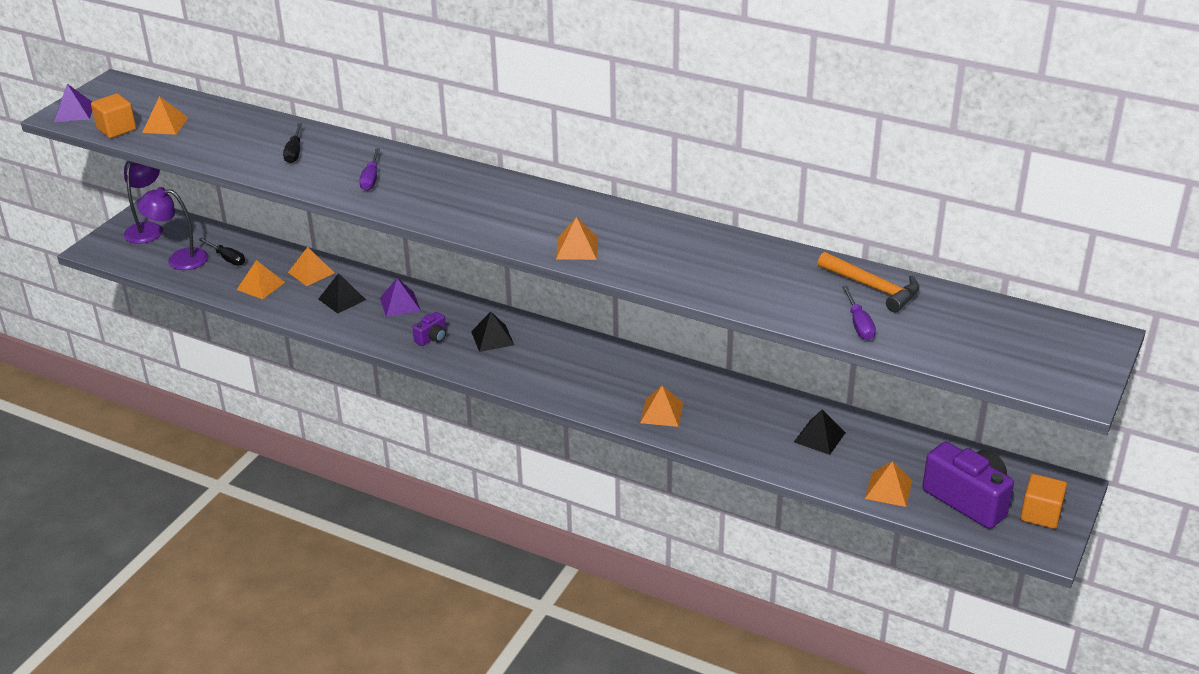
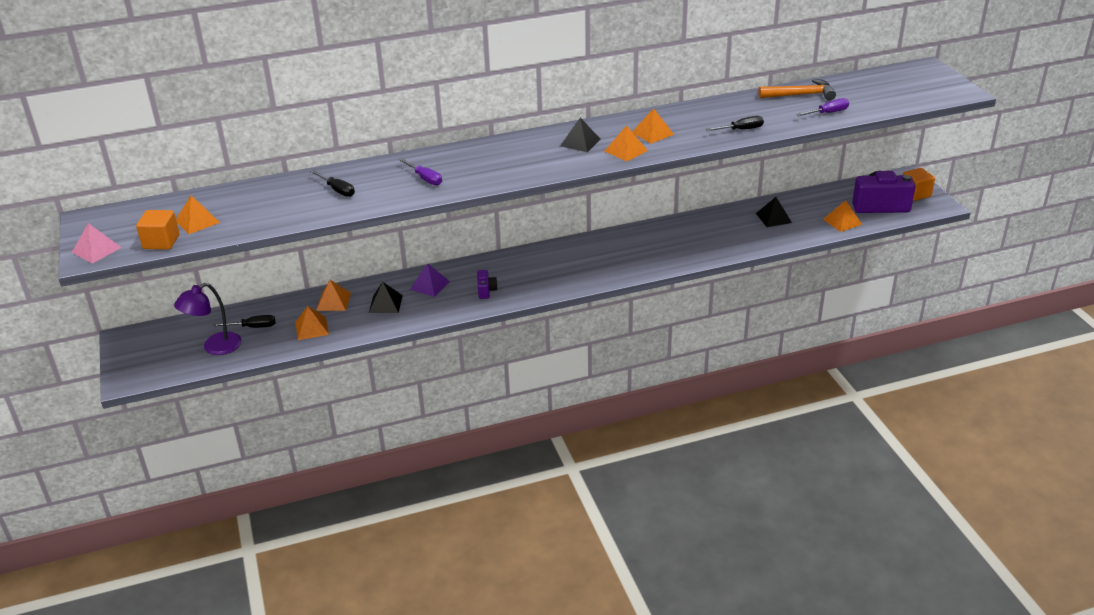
camera: 45 degrees left, 0 degrees up
purple pyramid [54,84,92,122] -> pink pyramid [71,223,122,264]
purple lamp [124,161,163,244] -> none
black pyramid [471,312,514,352] -> black pyramid moved to [560,118,600,152]
orange pyramid [640,385,683,427] -> orange pyramid moved to [632,108,674,143]
purple screwdriver [842,286,876,340] -> purple screwdriver turned 60 degrees counterclockwise [796,98,849,116]
none -> black screwdriver [706,116,764,131]

